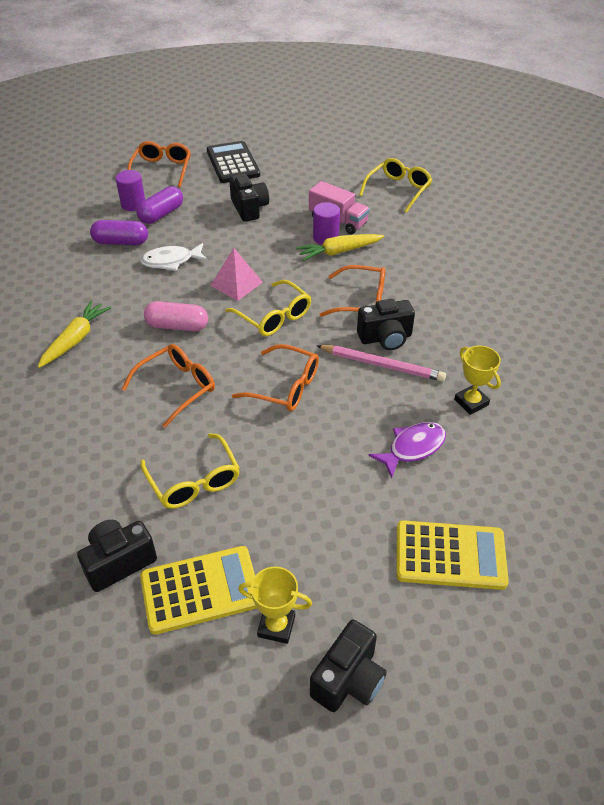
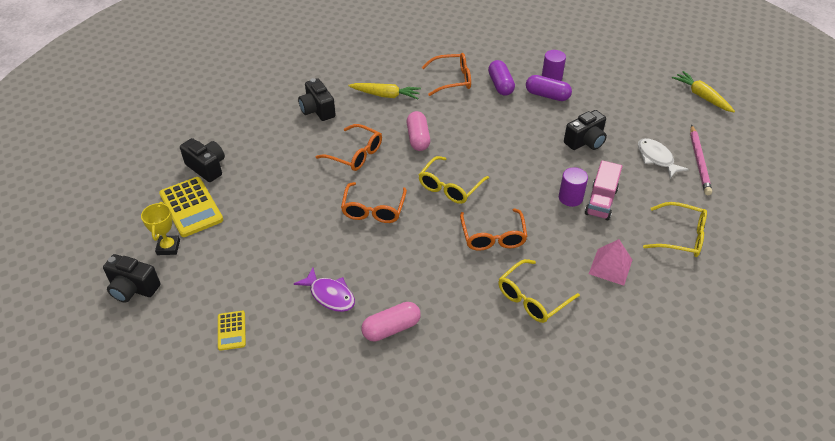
camera: 75 degrees right, 0 degrees up
orange glasses [128,141,191,187] -> orange glasses moved to [422,53,471,96]
white fish [140,243,208,271] -> white fish moved to [638,138,689,178]
yellow glasses [141,433,240,509] -> yellow glasses moved to [498,259,580,323]
black calculator [207,141,260,183] -> none
pink pyramid [210,248,263,301] -> pink pyramid moved to [589,239,632,286]
yellow carrot [296,234,384,261] -> yellow carrot moved to [672,71,735,112]
pink pencil [316,345,446,382] -> pink pencil moved to [690,125,712,195]
black camera [357,299,415,350] -> black camera moved to [298,78,336,121]
yellow calculator [396,520,509,590] -> yellow calculator [218,311,246,351], size x0.54
yellow trophy [454,346,501,415] -> pink capsule [361,302,421,342]

